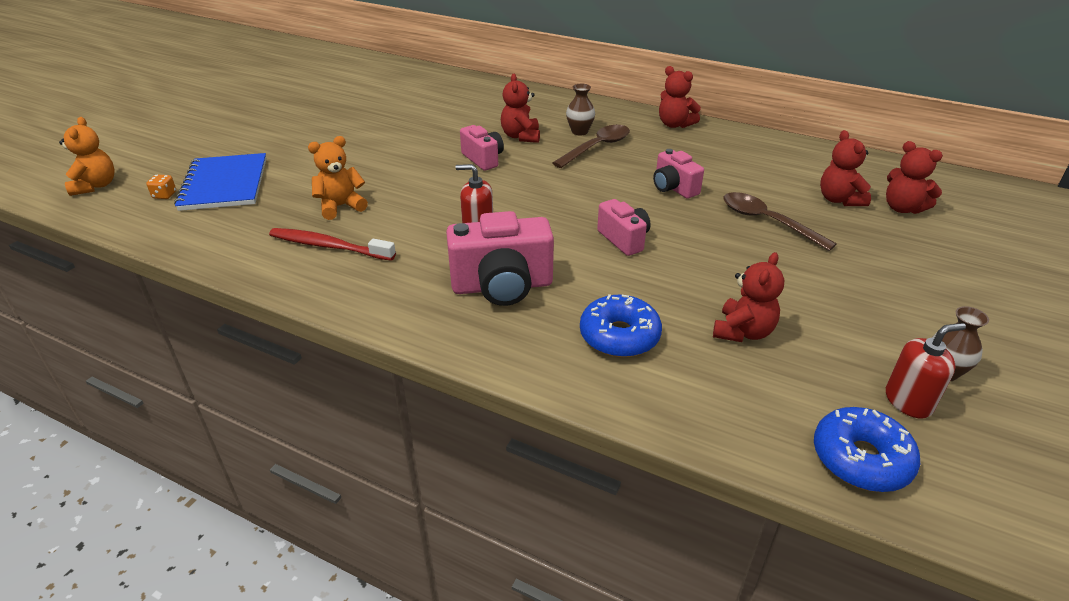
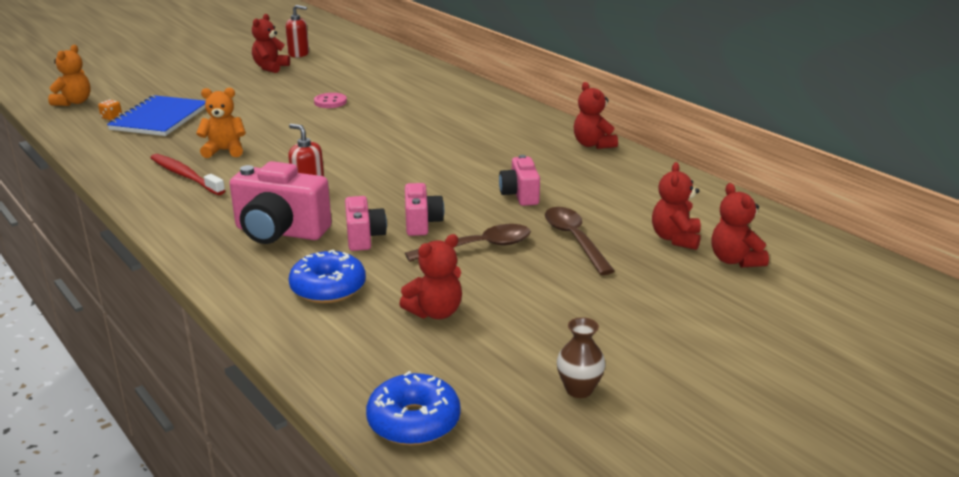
camera: 25 degrees right, 10 degrees down
pink camera [460,125,504,171] -> pink camera moved to [345,196,387,251]
red teddy bear [501,74,540,143] -> red teddy bear moved to [252,14,290,73]
brown spoon [553,125,630,168] -> brown spoon moved to [405,224,531,262]
brown vase [566,84,595,135] -> none
red soap dispenser [886,323,966,419] -> red soap dispenser moved to [286,5,309,58]
none -> pink button [314,93,347,108]

